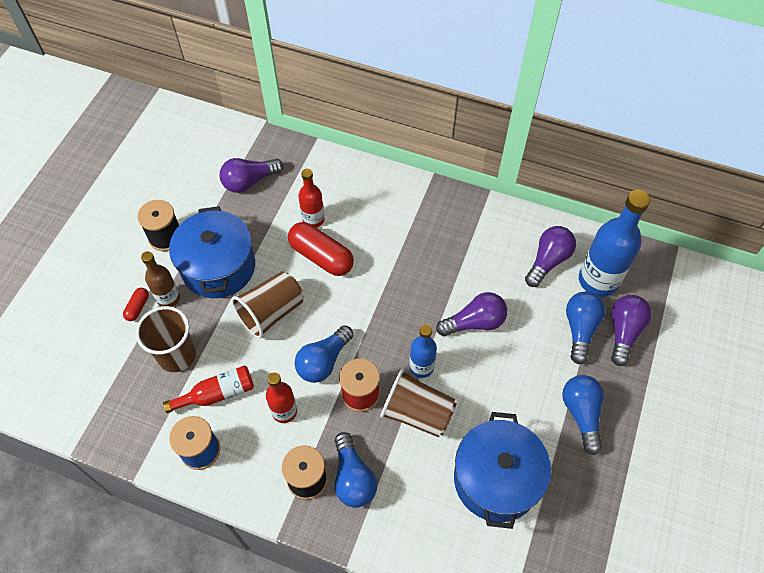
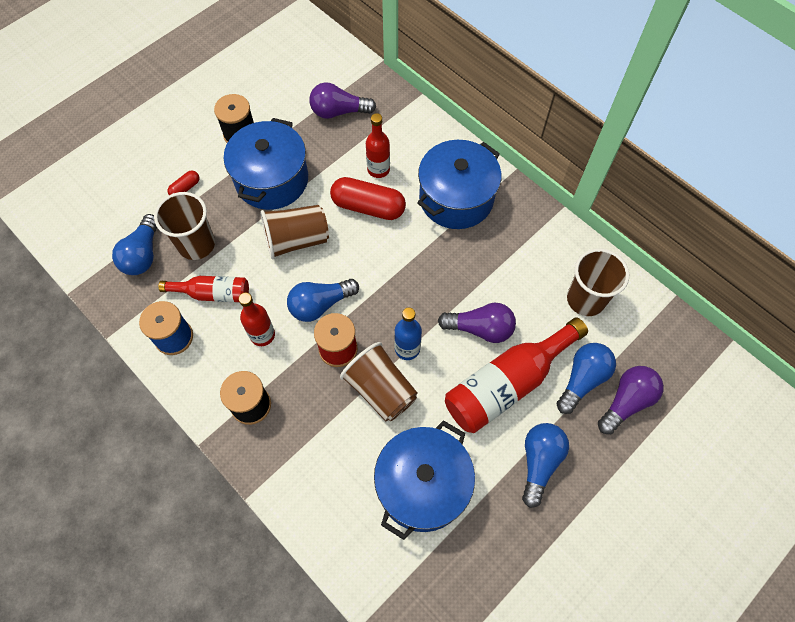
camera: 25 degrees right, 5 degrees up
brown bottle [141,251,180,307] -> none
red capsule [288,222,354,276] -> red capsule turned 45 degrees counterclockwise [330,177,406,220]
blue light bulb [334,432,377,508] -> blue light bulb moved to [112,214,157,275]
purple light bulb [525,226,576,287] -> brown cup [567,248,629,316]
blue bottle [579,190,650,297] -> none
none -> blue pot [417,140,501,229]
none -> red bottle [445,318,588,433]

